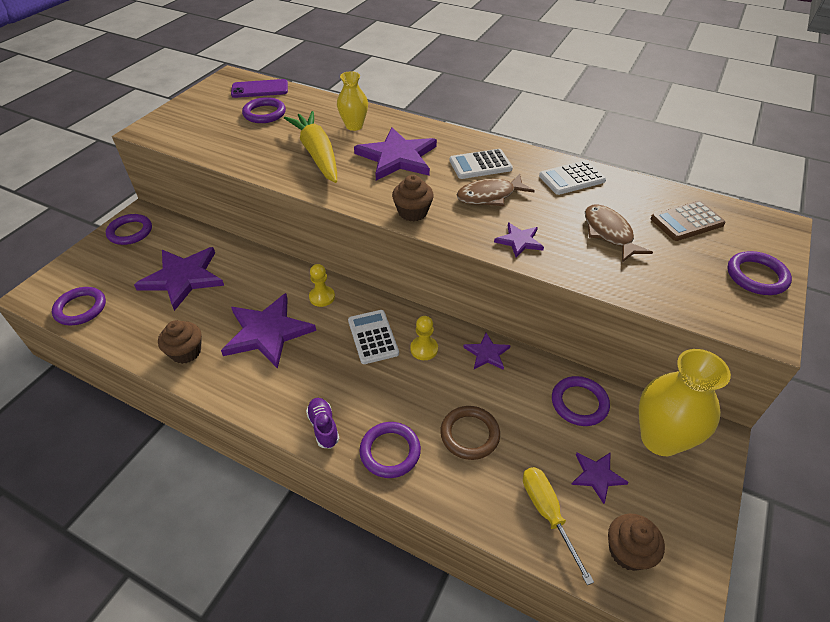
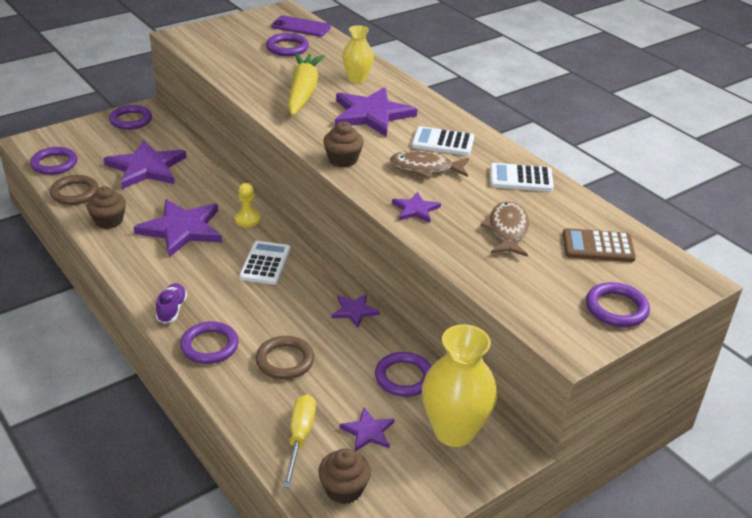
camera: 25 degrees right, 10 degrees down
yellow pawn [410,316,438,360] -> none
none -> brown ring [50,175,99,205]

